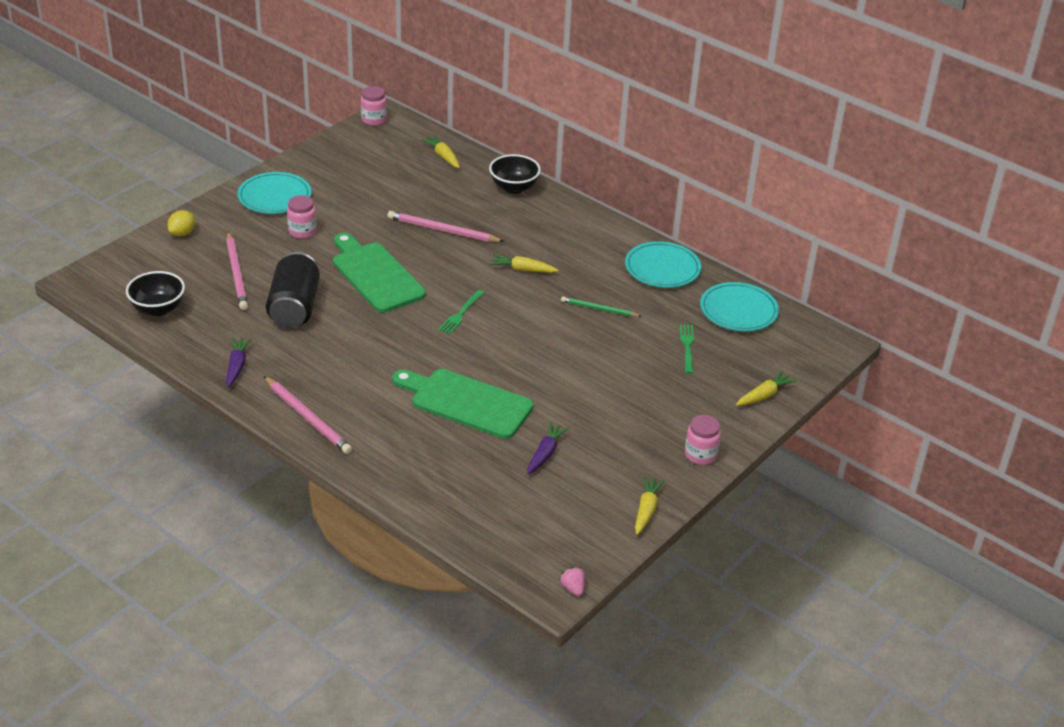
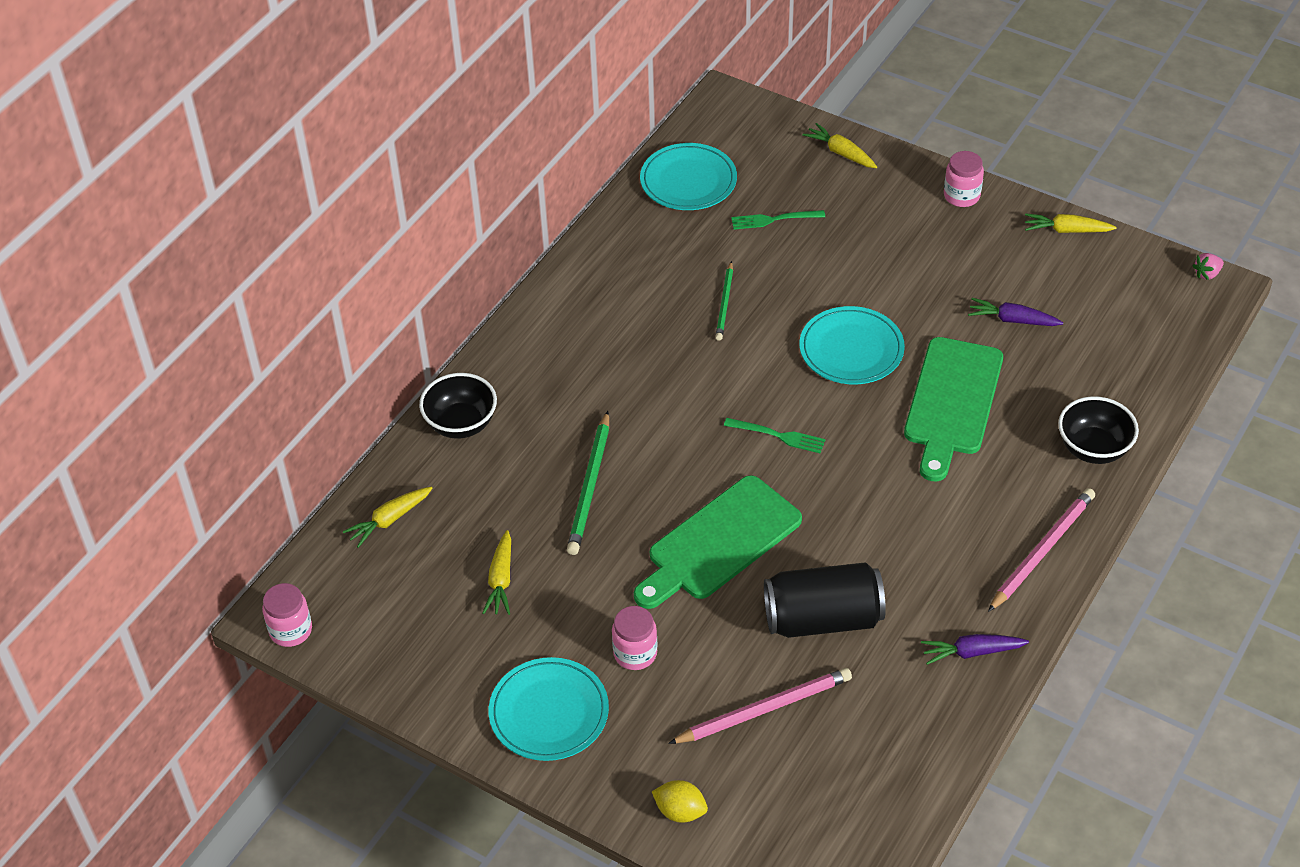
camera: 95 degrees left, 10 degrees up
black bowl [126,271,185,316] -> black bowl moved to [1058,396,1139,464]
pink pencil [387,211,505,242] -> green pencil [567,411,609,555]
yellow carrot [489,254,559,273] -> yellow carrot moved to [483,530,511,615]
turquoise plate [625,241,701,288] -> turquoise plate moved to [799,306,905,384]

